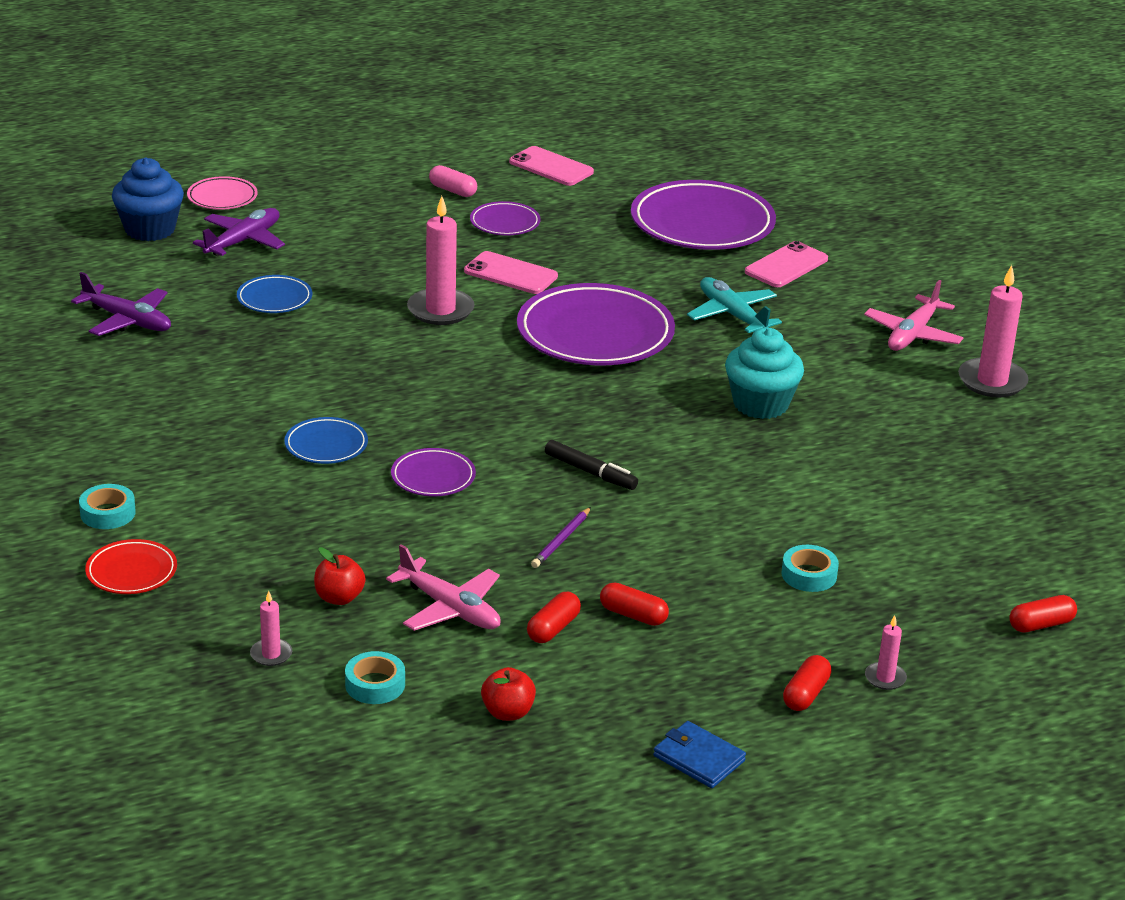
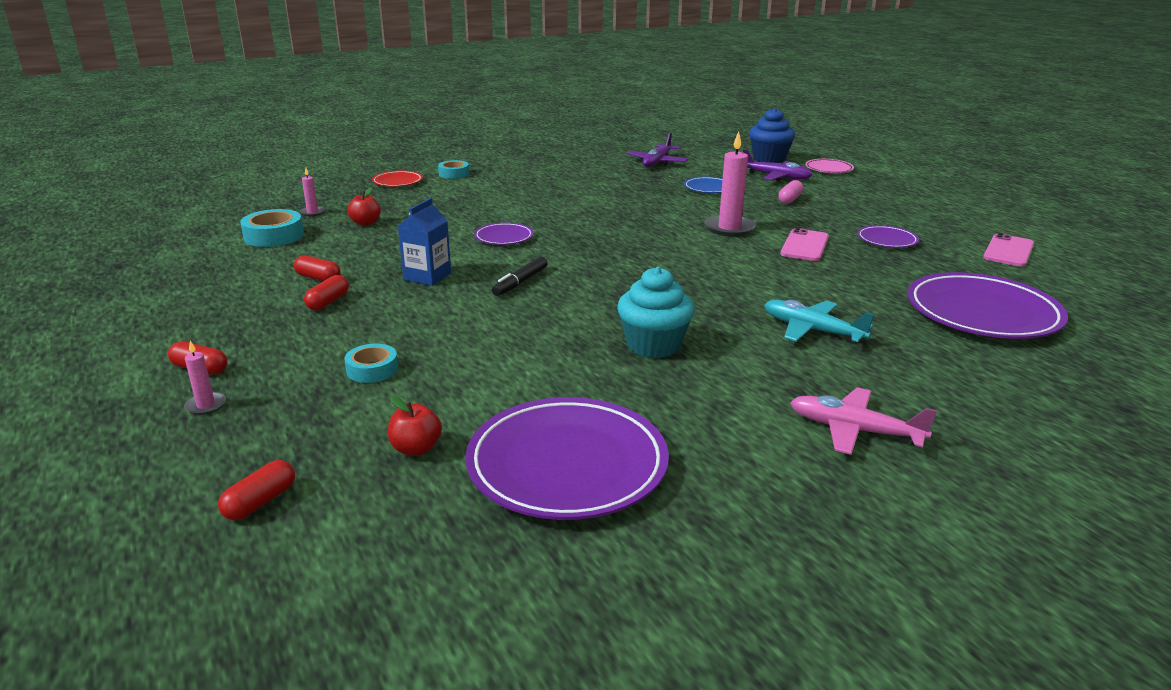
camera: 85 degrees right, 5 degrees down
blue plate [284,417,368,464] -> none
turquoise tape [345,651,405,704] -> turquoise tape [240,209,304,247], size x1.56
pink plane [386,544,501,631] -> none
pink capsule [429,165,477,197] -> pink capsule moved to [778,180,804,204]
red apple [481,667,536,721] -> red apple moved to [388,396,442,456]
purple plate [517,283,675,365] -> purple plate moved to [465,397,669,520]
purple pencil [531,507,591,568] -> blue carton [398,198,451,286]
blue wallet [653,721,746,788] -> none
turquoise plane [687,277,782,333] -> turquoise plane turned 105 degrees counterclockwise [764,300,874,343]
pink phone [745,241,828,287] -> none
pink candle [958,265,1029,398] -> none
red capsule [1009,595,1077,633] -> red capsule turned 60 degrees clockwise [218,460,295,520]

